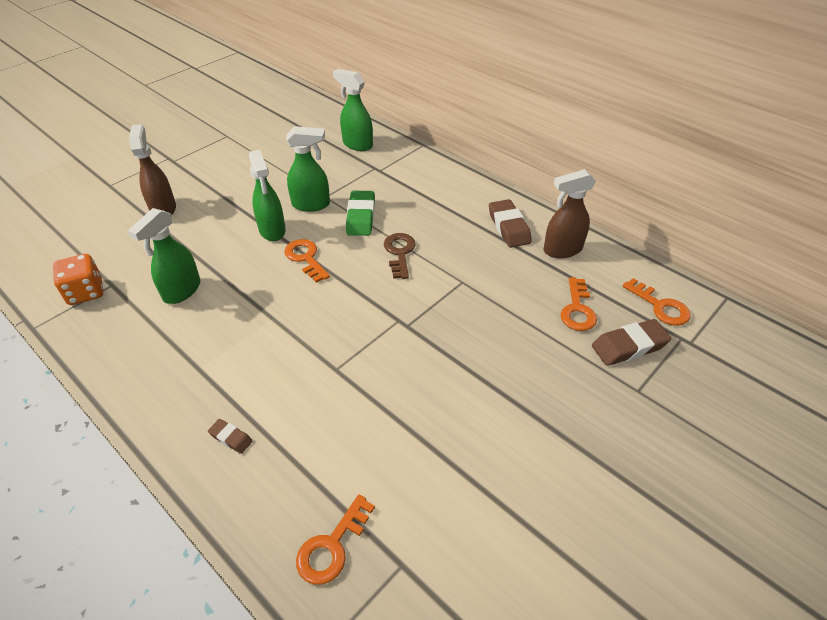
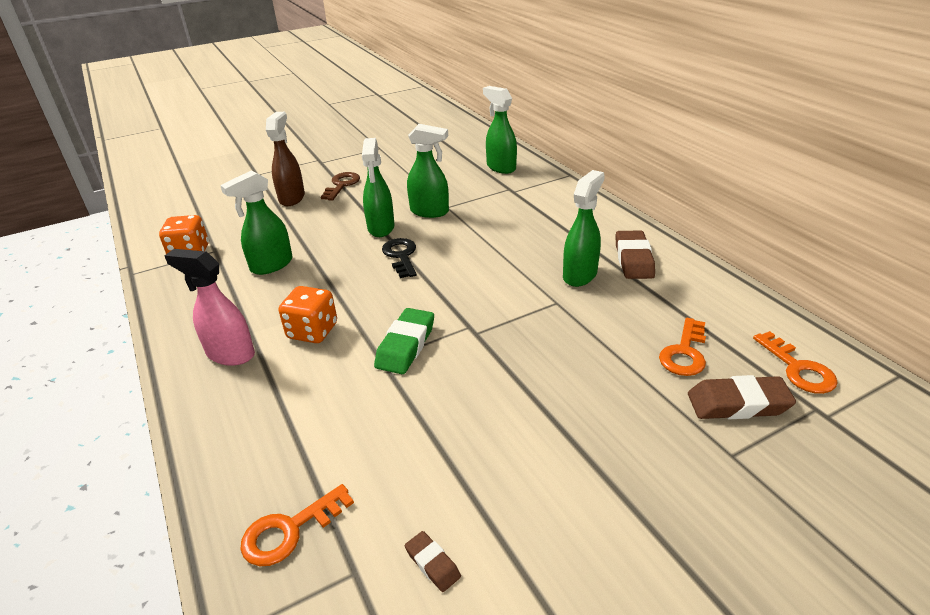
camera: 20 degrees right, 10 degrees down
brown eraser [208,419,252,454] -> brown eraser moved to [405,531,461,592]
orange key [284,239,330,283] -> black key [382,238,417,278]
green eraser [346,191,375,236] -> green eraser moved to [374,308,434,374]
brown key [384,233,416,279] -> brown key moved to [321,172,360,201]
brown spray bottle [544,169,596,258] -> none
none -> pink spray bottle [164,249,255,366]
none -> orange dice [279,286,337,343]
none -> green spray bottle [563,170,605,287]

